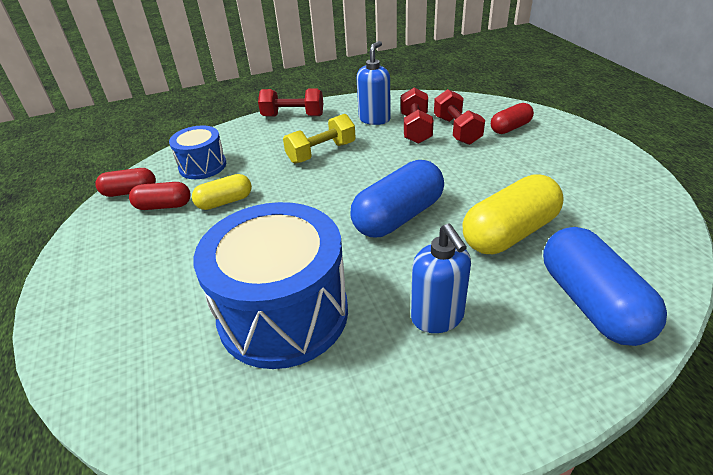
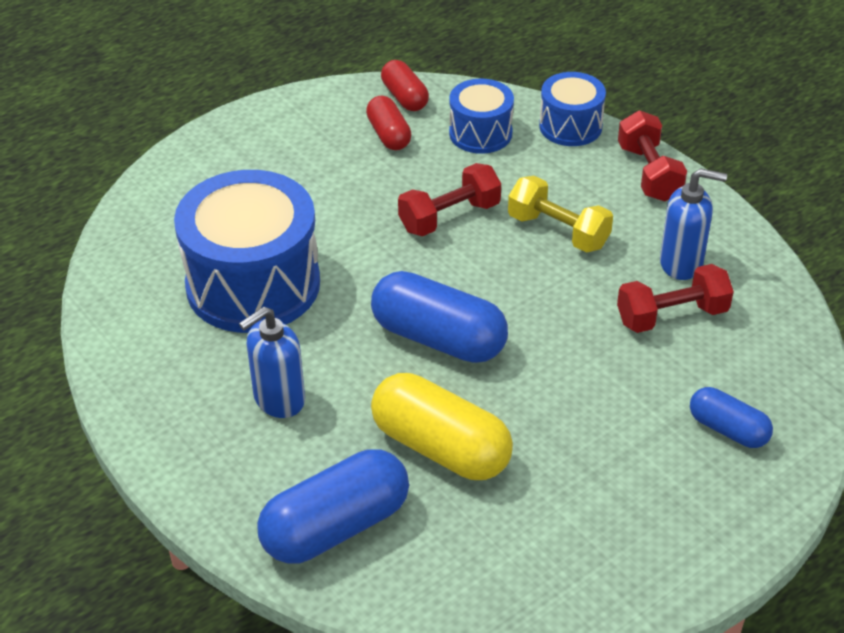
camera: 70 degrees right, 5 degrees up
yellow capsule [192,174,252,210] -> none
red dumbbell [434,89,485,145] -> red dumbbell moved to [398,163,501,236]
red capsule [491,103,534,134] -> blue capsule [690,387,773,448]
none -> blue drum [539,72,606,146]

